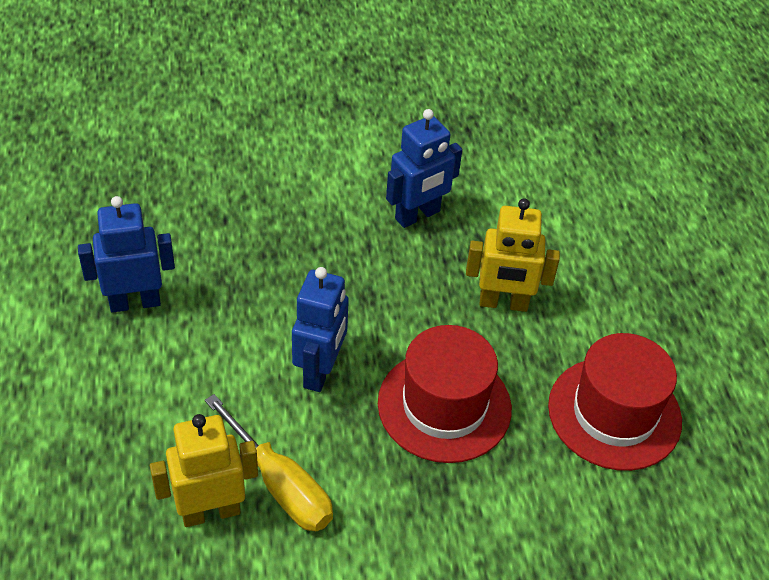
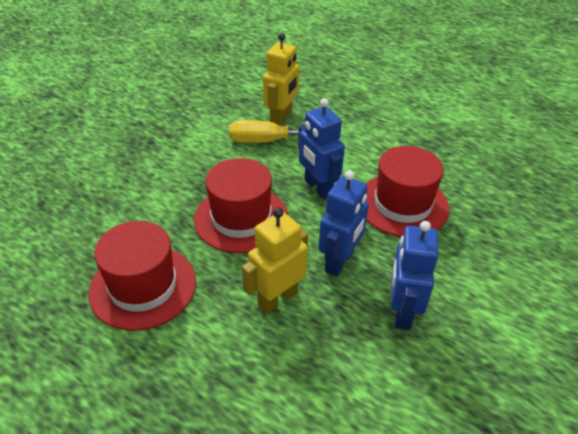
camera: 135 degrees right, 5 degrees down
blue robot [78,196,175,313] -> blue robot moved to [318,170,369,277]
none -> red hat [366,146,450,237]

